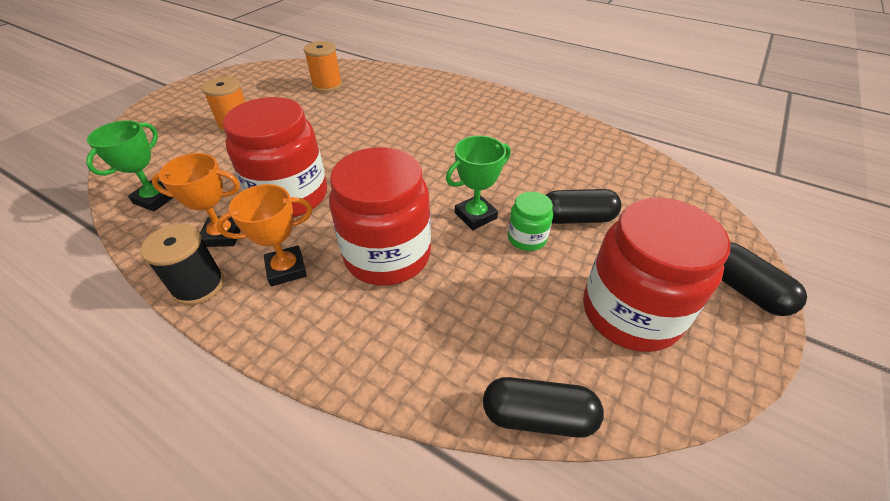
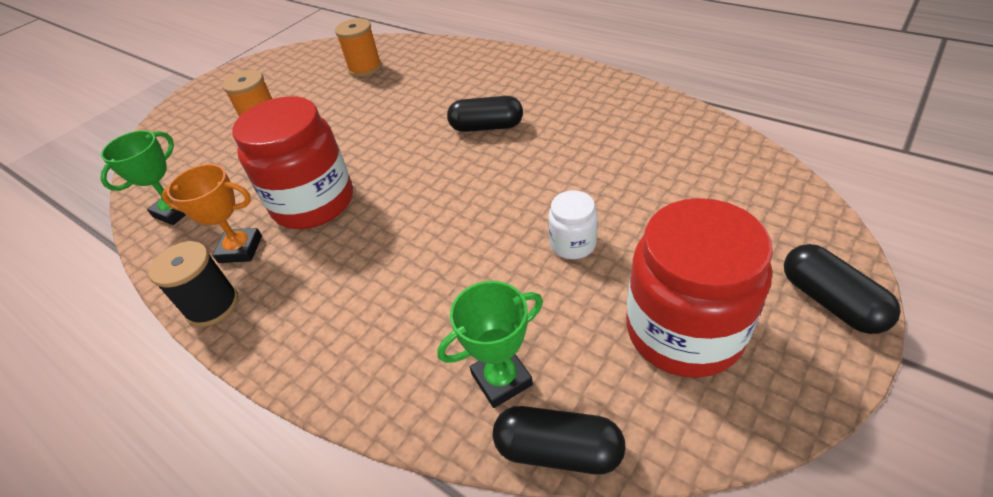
camera: 10 degrees right, 0 degrees up
orange trophy [216,184,312,286] -> none
red jar [329,147,431,286] -> none
green trophy [446,136,511,230] -> green trophy moved to [437,281,543,408]
green jar [508,192,553,251] -> white jar [548,190,598,259]
black capsule [546,189,622,224] -> black capsule moved to [447,96,523,132]

